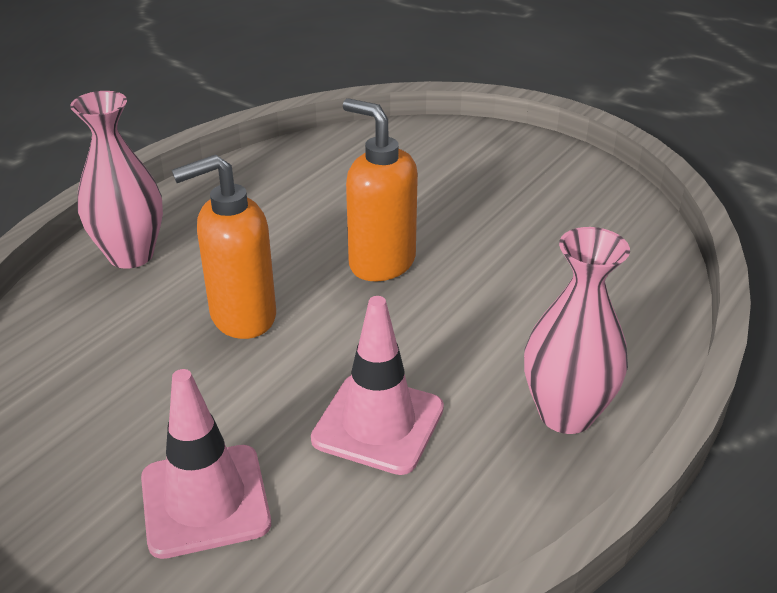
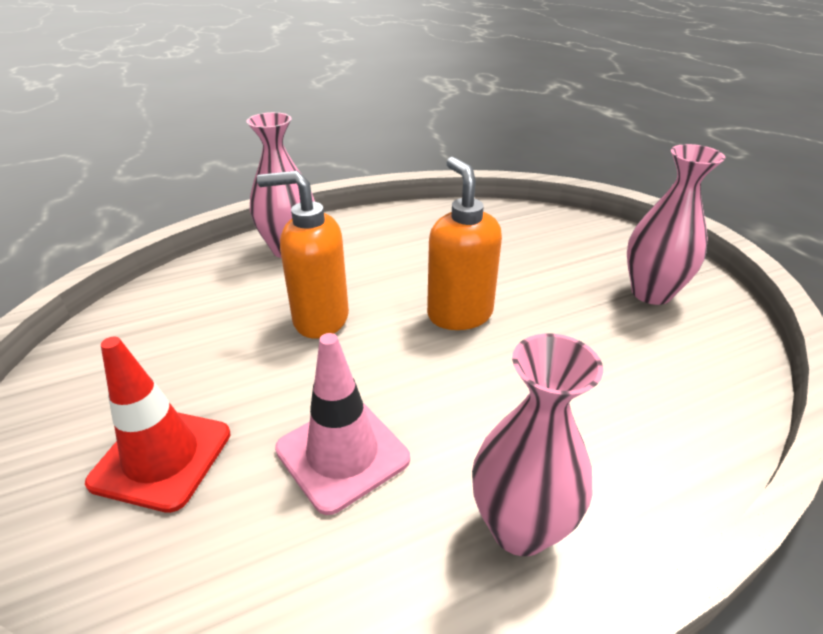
camera: 30 degrees right, 0 degrees up
pink traffic cone [141,369,271,559] -> red traffic cone [85,337,230,513]
none -> pink vase [627,144,725,305]

